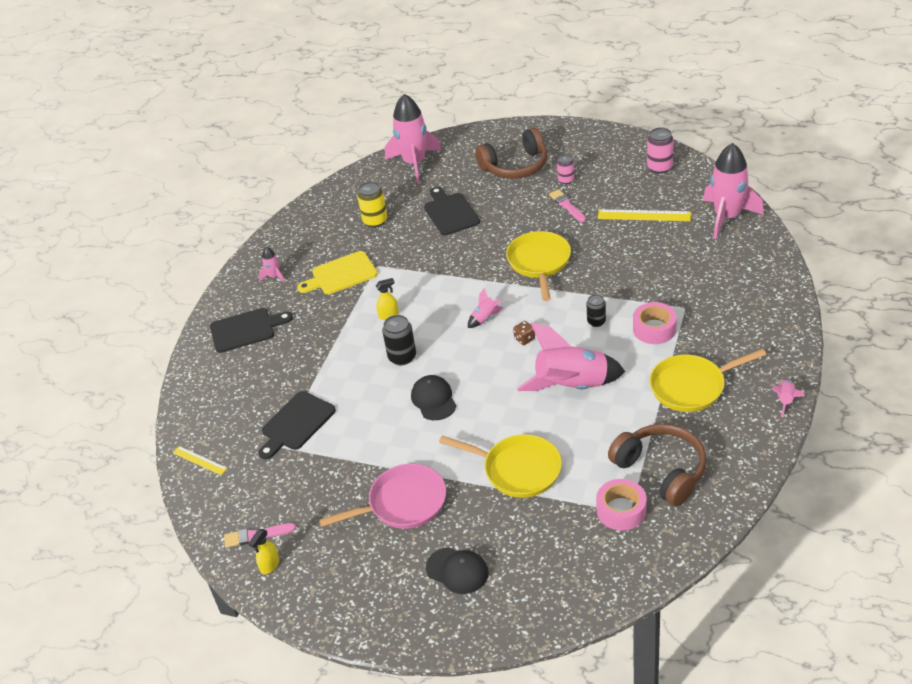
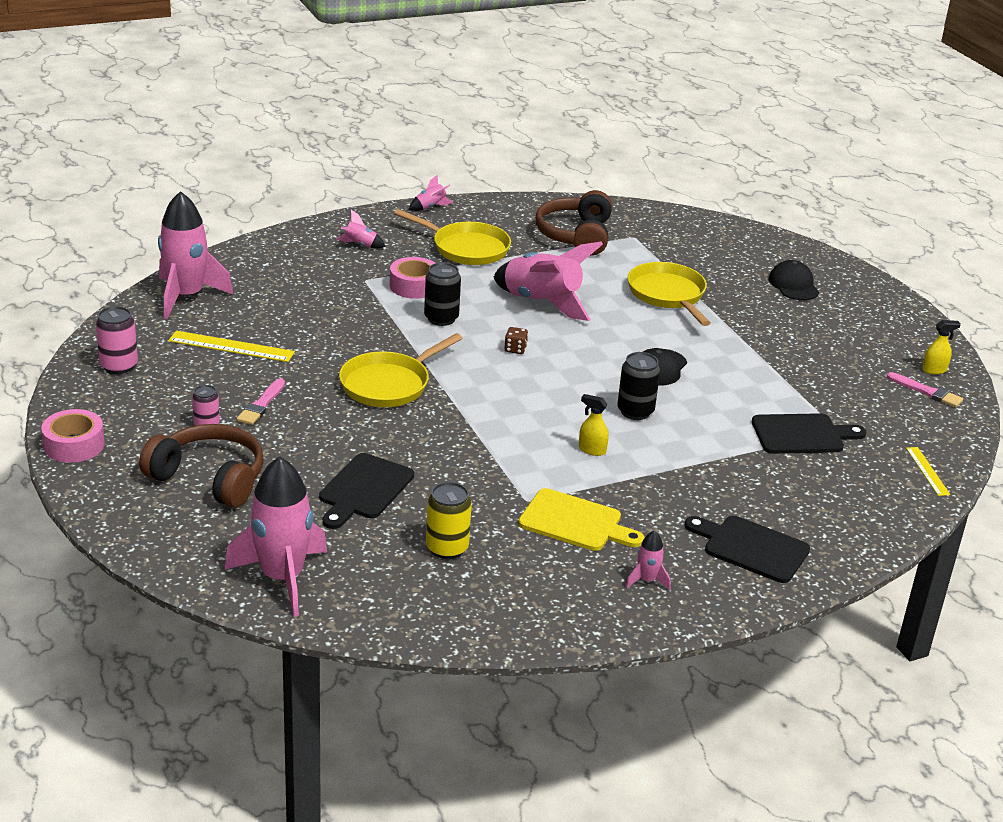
camera: 140 degrees left, 10 degrees down
pink pan [319,464,446,529] -> none
pink rocket [468,288,504,328] -> pink rocket moved to [337,210,385,248]
black can [587,294,606,327] -> black can [424,262,461,326], size x1.54
pink tape [596,479,647,531] -> pink tape moved to [41,409,105,463]
yellow ruler [598,209,691,221] -> yellow ruler turned 45 degrees counterclockwise [168,331,295,362]

